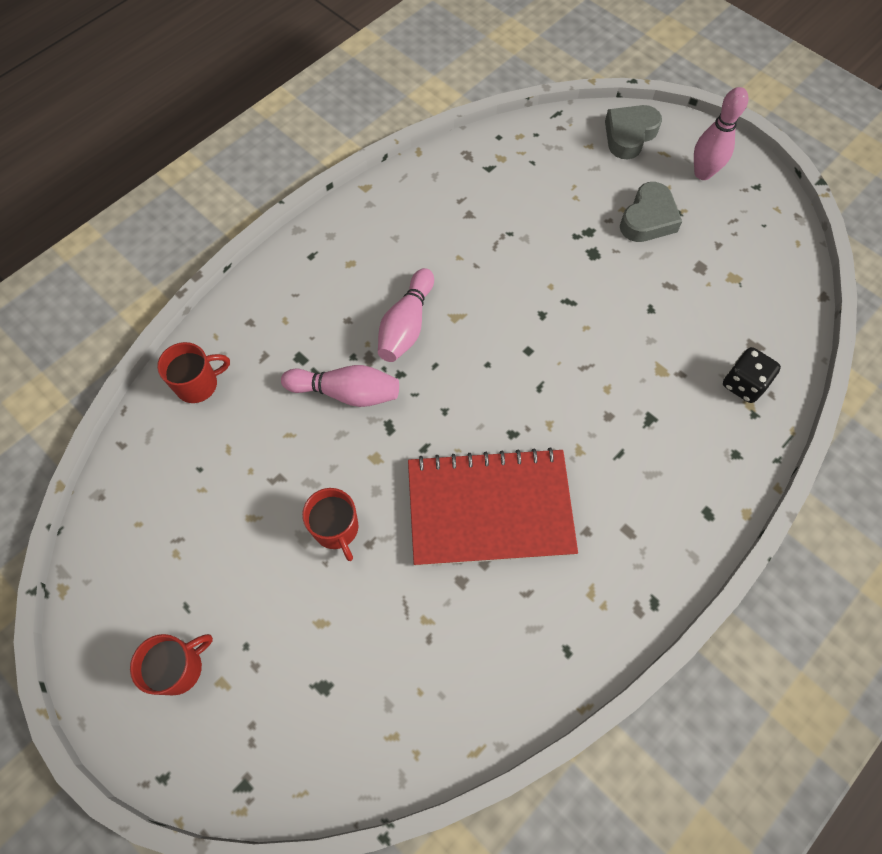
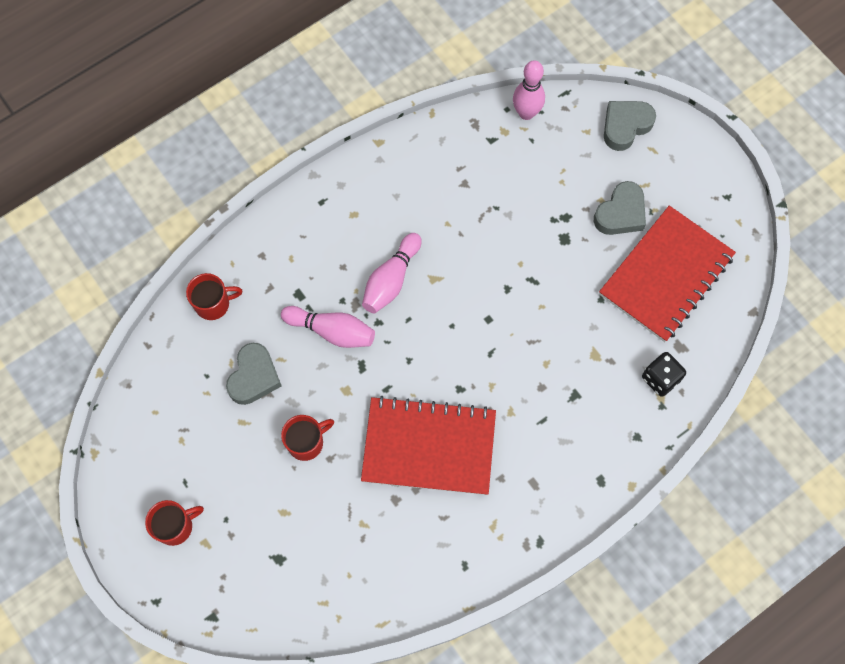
camera: 10 degrees right, 5 degrees up
red mug [302,488,358,561] -> red mug turned 105 degrees counterclockwise [281,415,334,461]
pink bowling pin [694,87,748,180] -> pink bowling pin moved to [513,60,545,120]
none -> grey heart [226,343,282,405]
none -> red notebook [599,206,736,342]

